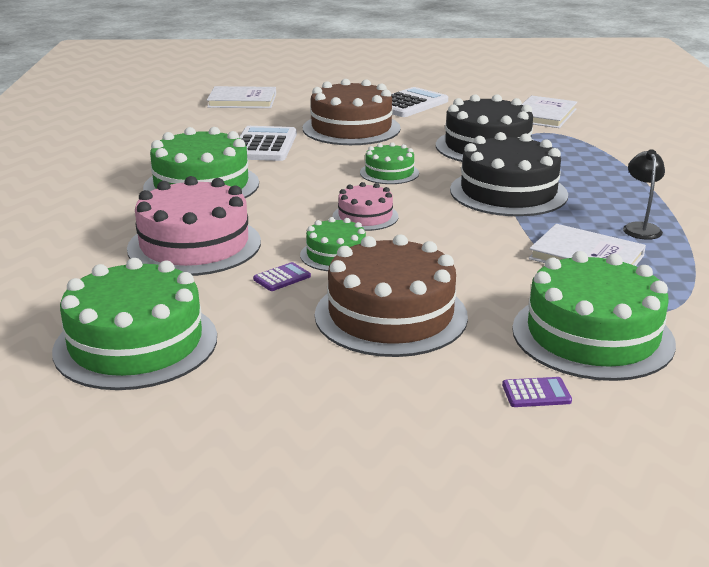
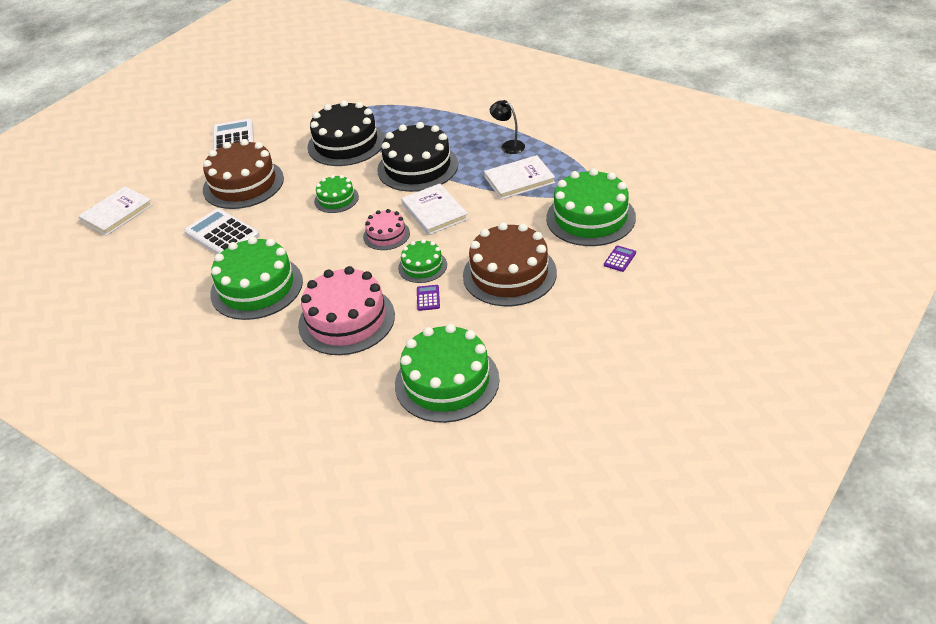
camera: 50 degrees left, 15 degrees up
white book [522,95,577,128] -> white book moved to [401,183,468,235]

